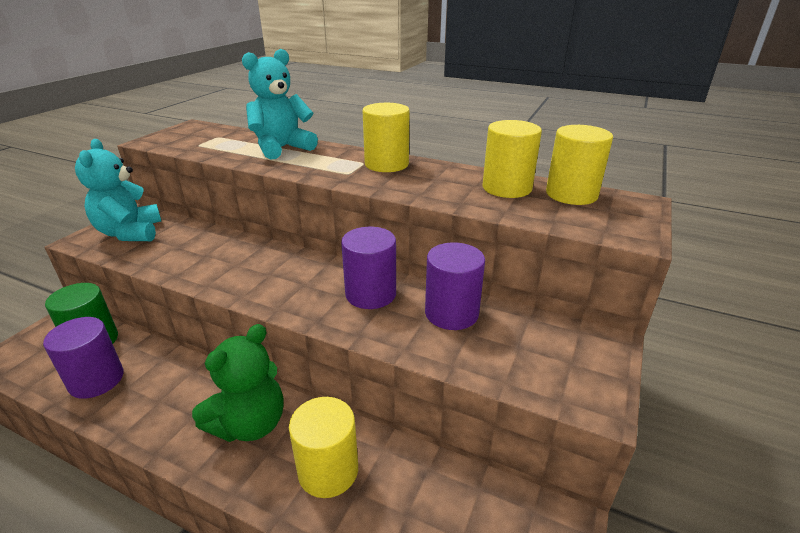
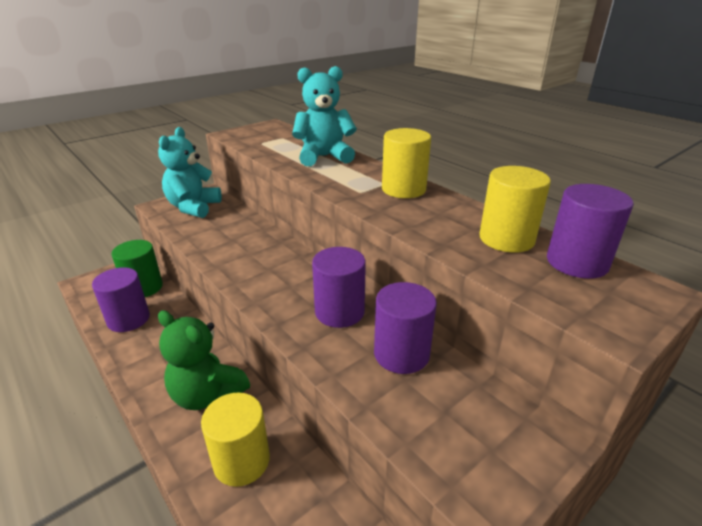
camera: 25 degrees right, 0 degrees up
green teddy bear [192,324,284,442] -> green teddy bear turned 60 degrees clockwise [158,310,250,410]
yellow cylinder [546,125,613,205] -> purple cylinder [547,184,634,279]

